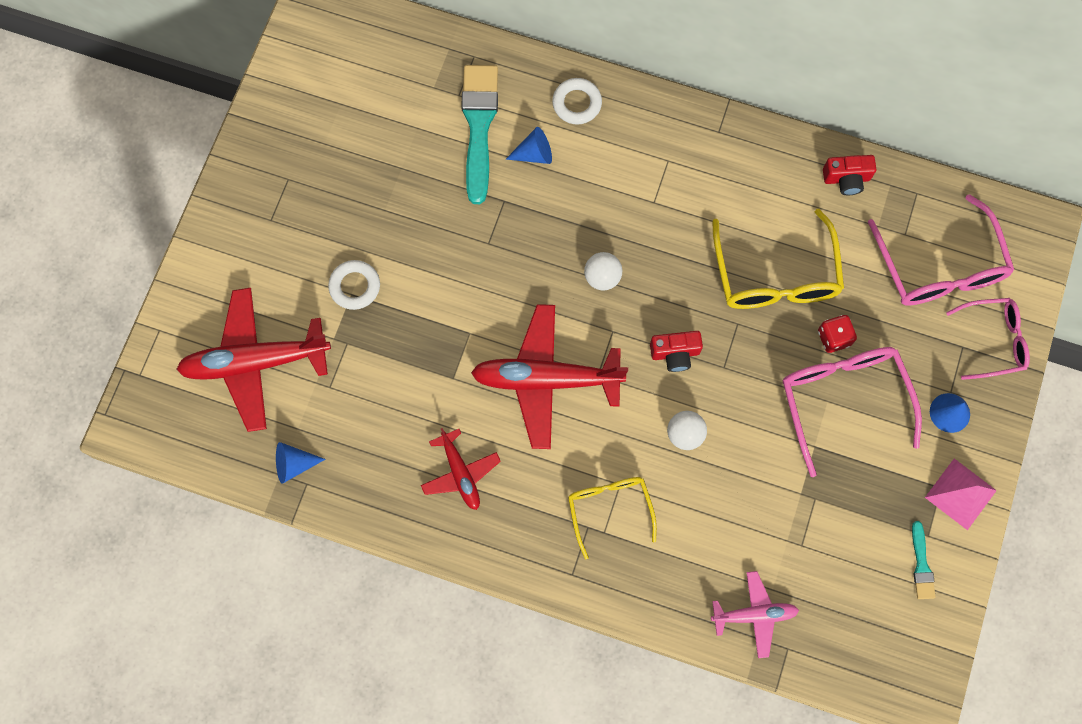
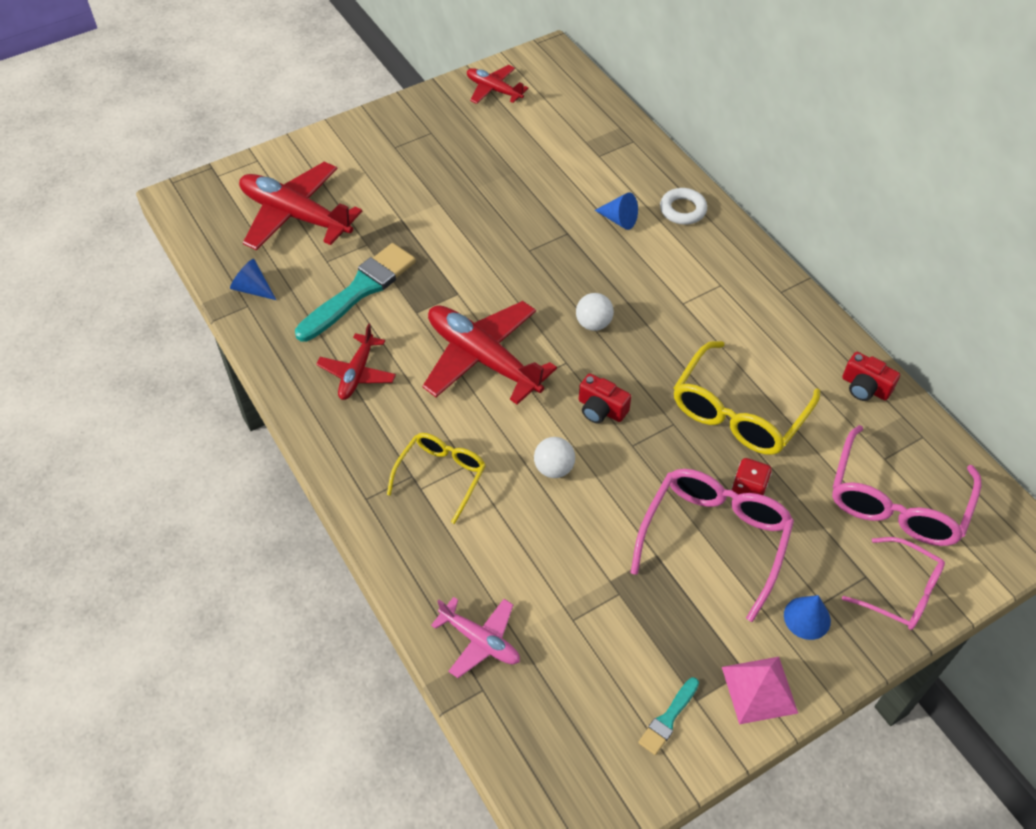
camera: 40 degrees right, 20 degrees down
white ring [328,260,380,310] -> none
turquoise brush [461,65,498,204] -> turquoise brush moved to [295,243,416,342]
none -> red plane [467,65,528,104]

